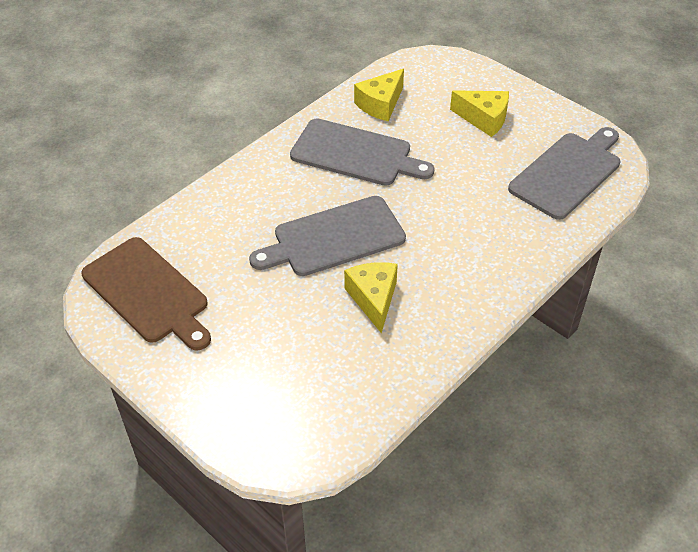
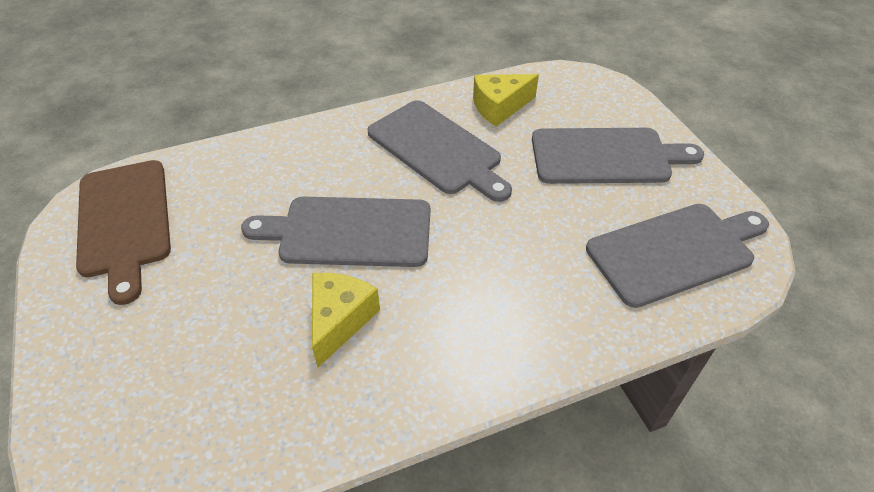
camera: 25 degrees right, 0 degrees up
yellow cheese [450,90,509,137] -> grey cutting board [532,128,704,184]

